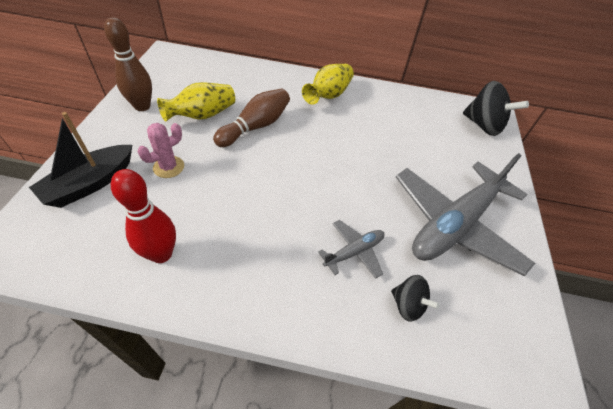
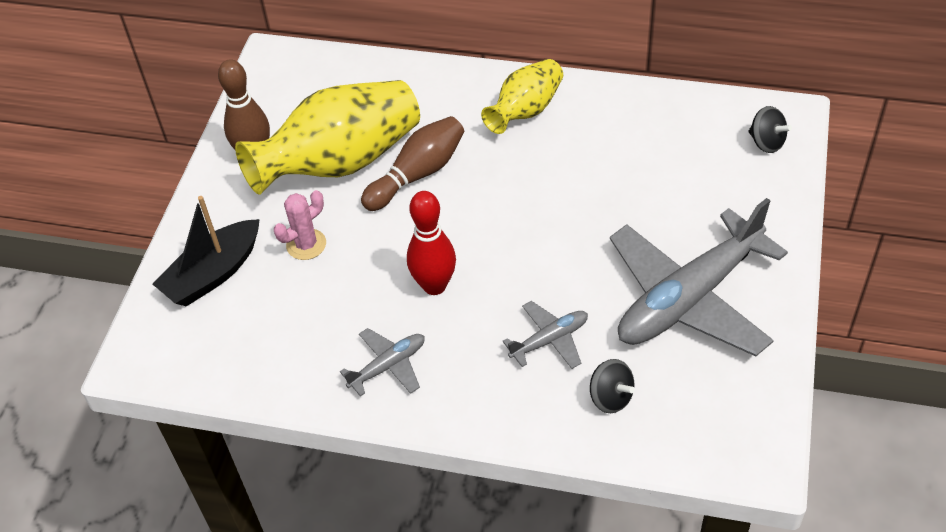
camera: 10 degrees right, 0 degrees up
red bowling pin [111,169,176,263] -> red bowling pin moved to [407,191,456,295]
yellow vase [157,82,235,121] -> yellow vase [235,80,420,195], size x1.75
black spinning top [463,81,529,136] -> black spinning top [749,106,792,153], size x0.58
none -> grey plane [340,328,425,396]

